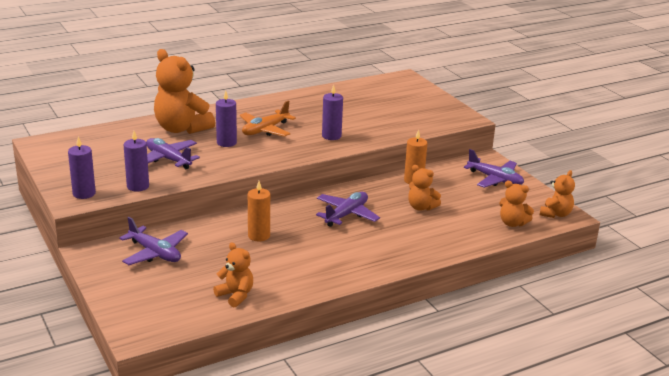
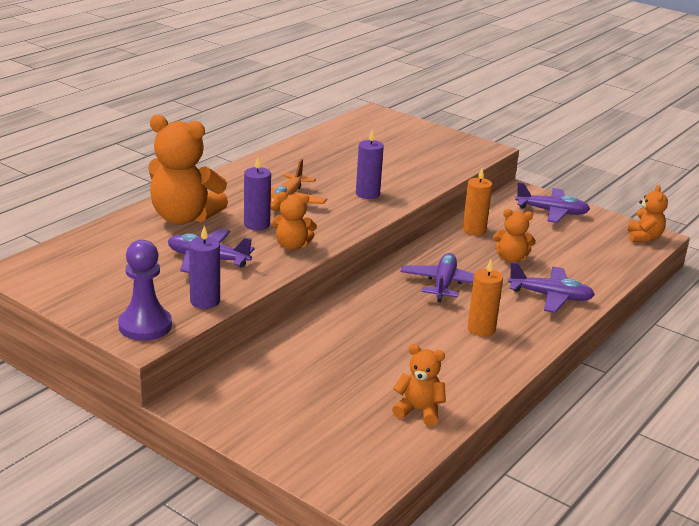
camera: 25 degrees left, 0 degrees up
purple candle [68,137,96,199] -> purple pawn [118,240,172,341]
purple plane [119,217,188,265] -> purple plane moved to [508,262,595,313]
orange candle [248,181,270,241] -> orange candle moved to [468,260,503,337]
orange teddy bear [499,181,534,227] -> orange teddy bear moved to [271,192,317,250]

